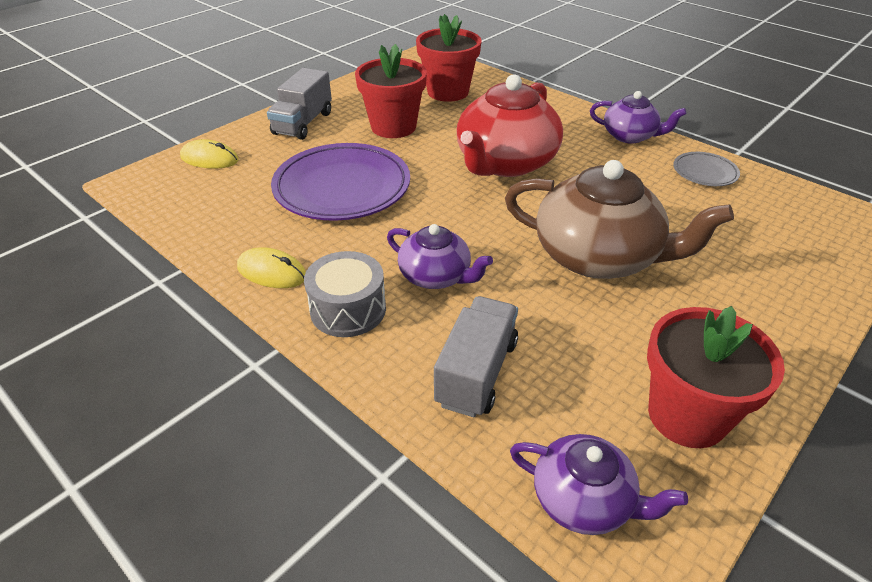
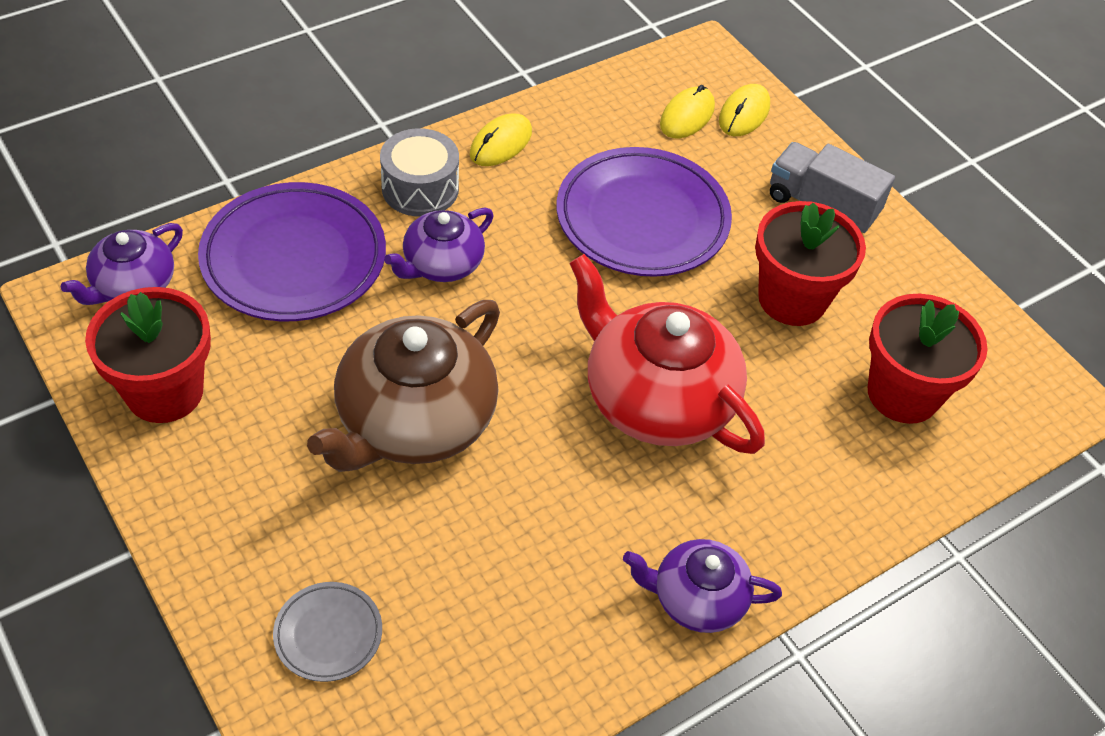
camera: 100 degrees right, 10 degrees up
grey truck [434,296,518,417] -> purple plate [198,182,386,321]
purple teapot [590,91,686,144] -> purple teapot turned 60 degrees clockwise [623,539,782,633]
grey plate [673,152,740,186] -> grey plate moved to [273,582,382,682]
none -> yellow mouse [660,85,715,138]

